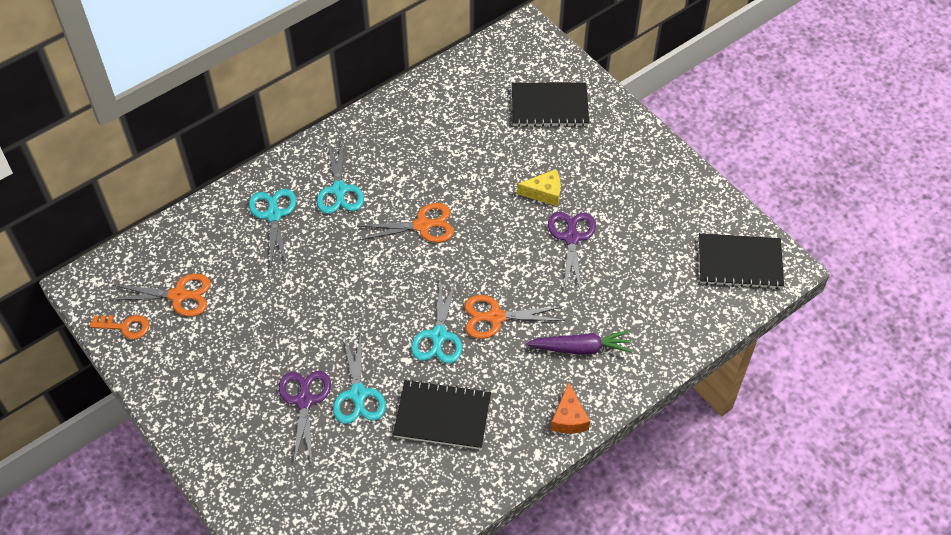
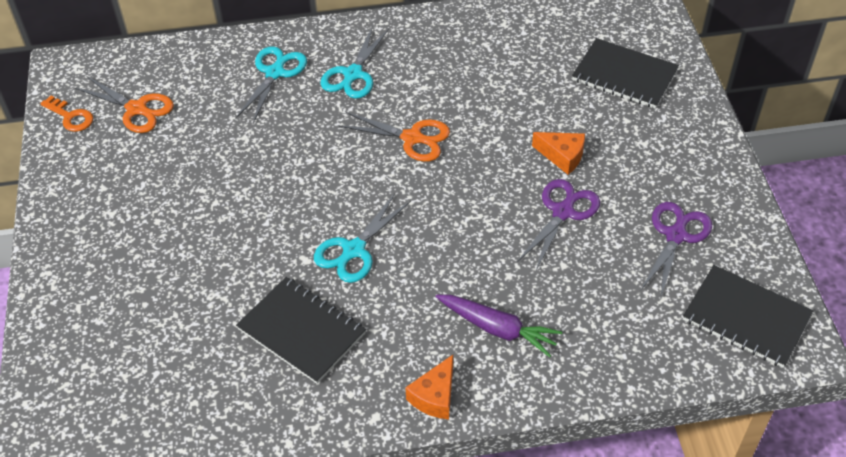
camera: 30 degrees right, 5 degrees down
purple scissors [278,371,331,466] -> purple scissors moved to [640,202,712,300]
turquoise scissors [333,333,386,424] -> none
orange scissors [465,295,565,339] -> none
yellow cheese [517,169,561,206] -> orange cheese [532,132,585,175]

